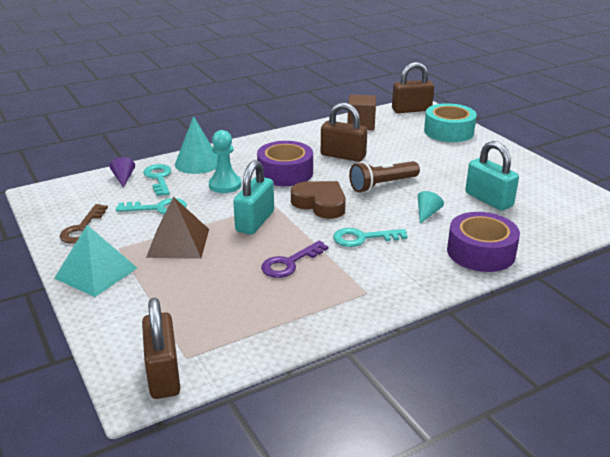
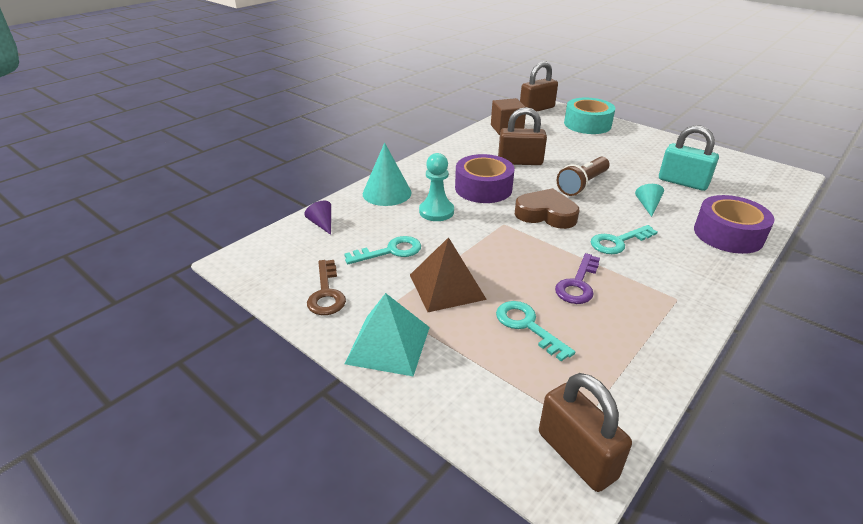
camera: 20 degrees left, 5 degrees up
turquoise key [143,164,171,196] -> turquoise key moved to [496,301,575,361]
turquoise padlock [233,160,274,235] -> none

